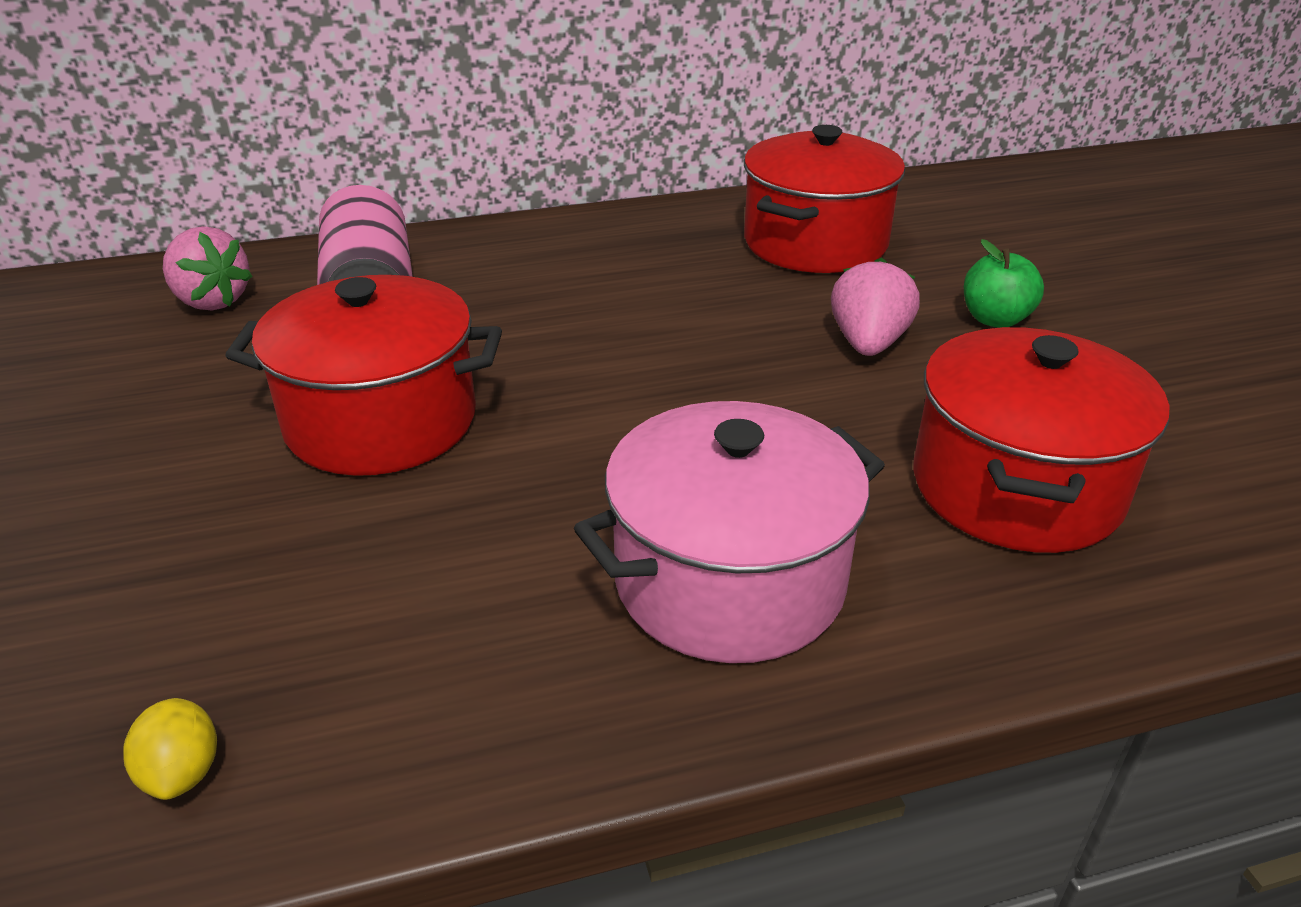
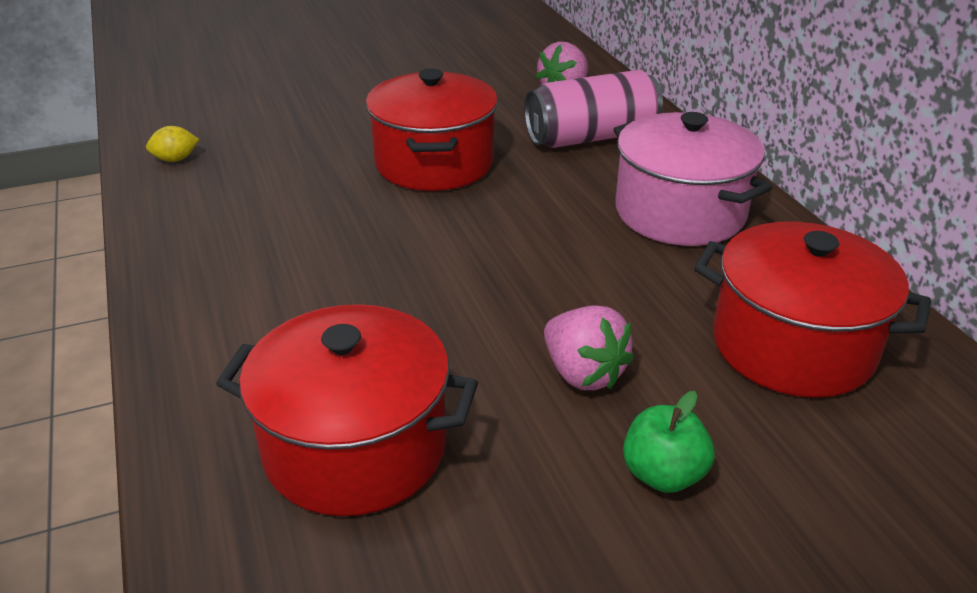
camera: 85 degrees right, 0 degrees up
pink pot [574,401,885,663] -> pink pot moved to [613,112,772,246]
pink strawberry [831,257,920,356] -> pink strawberry turned 45 degrees clockwise [544,305,634,390]

